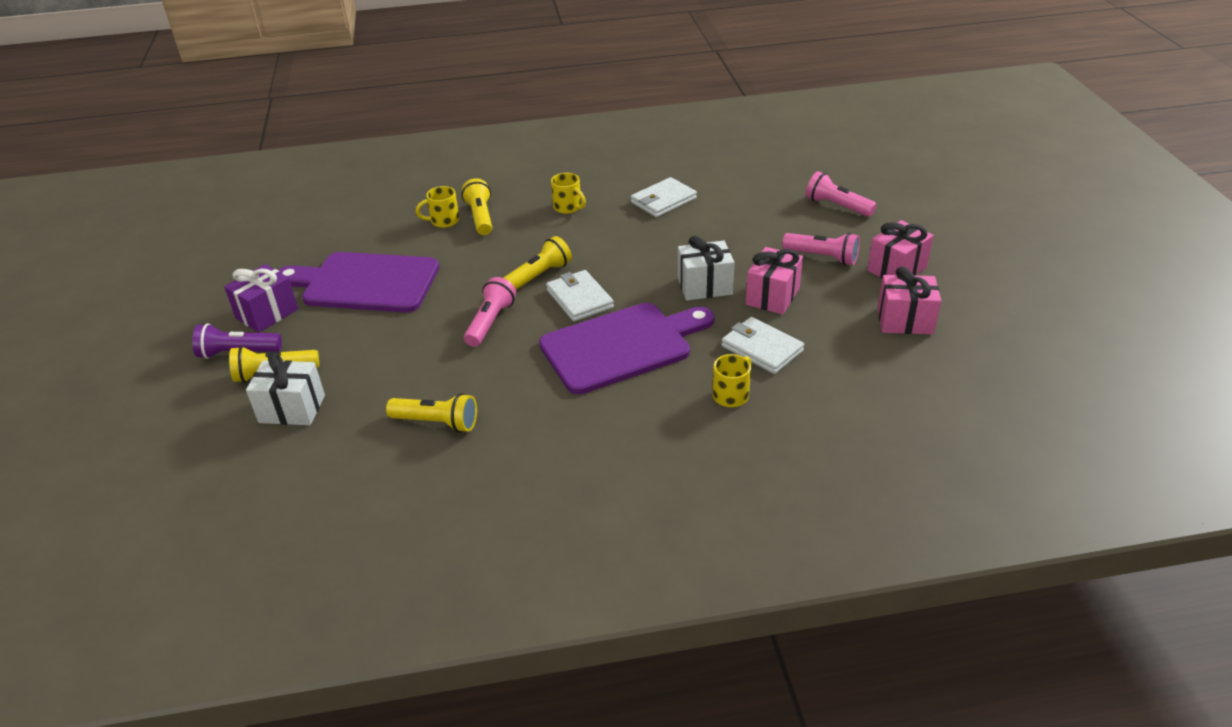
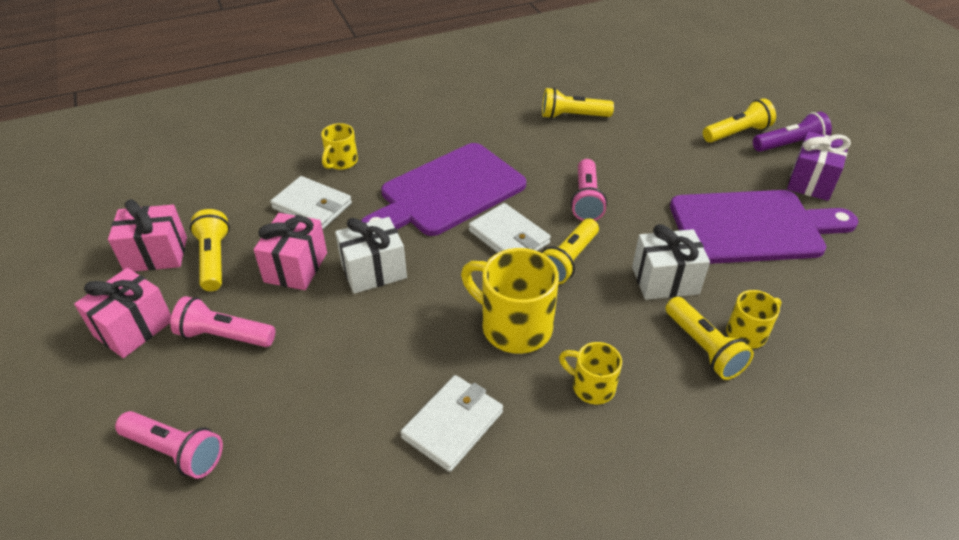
camera: 165 degrees right, 5 degrees up
white gift [246,353,325,425] -> white gift moved to [632,224,710,300]
none -> yellow flashlight [190,209,230,291]
none -> yellow mug [461,248,559,354]

